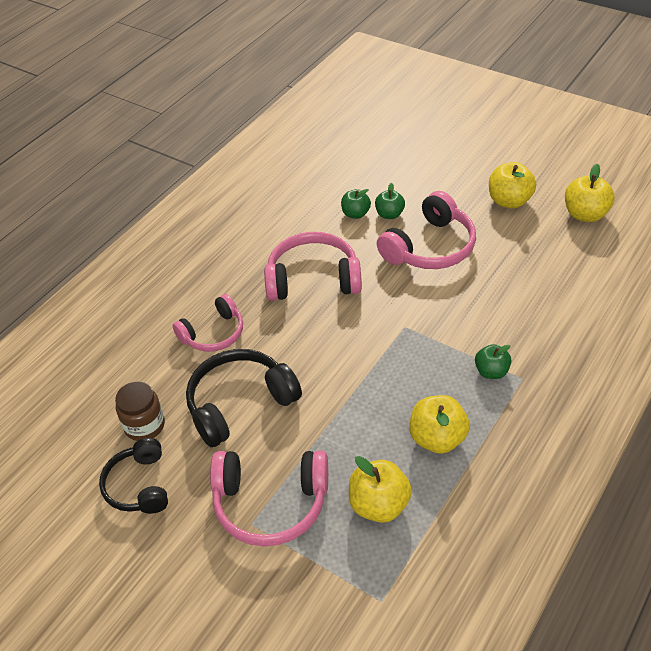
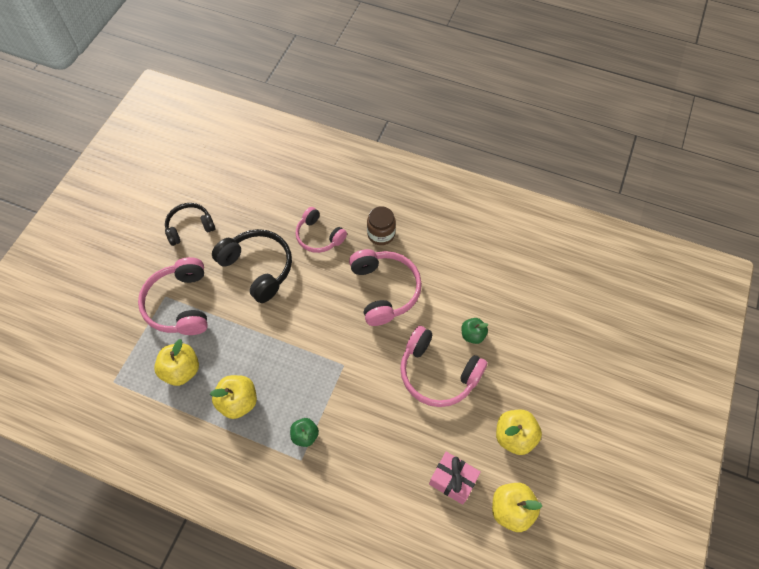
camera: 75 degrees right, 15 degrees up
brown jar [115,382,165,441] -> brown jar moved to [367,206,396,245]
green apple [341,189,371,219] -> none
none -> pink gift [429,452,481,505]

